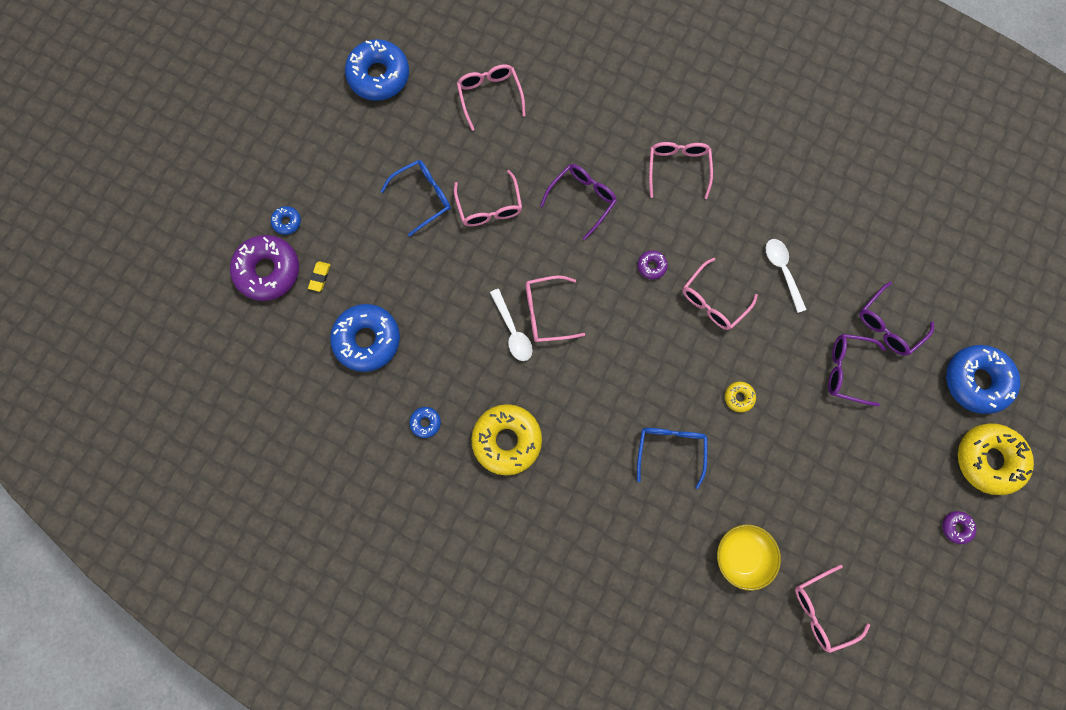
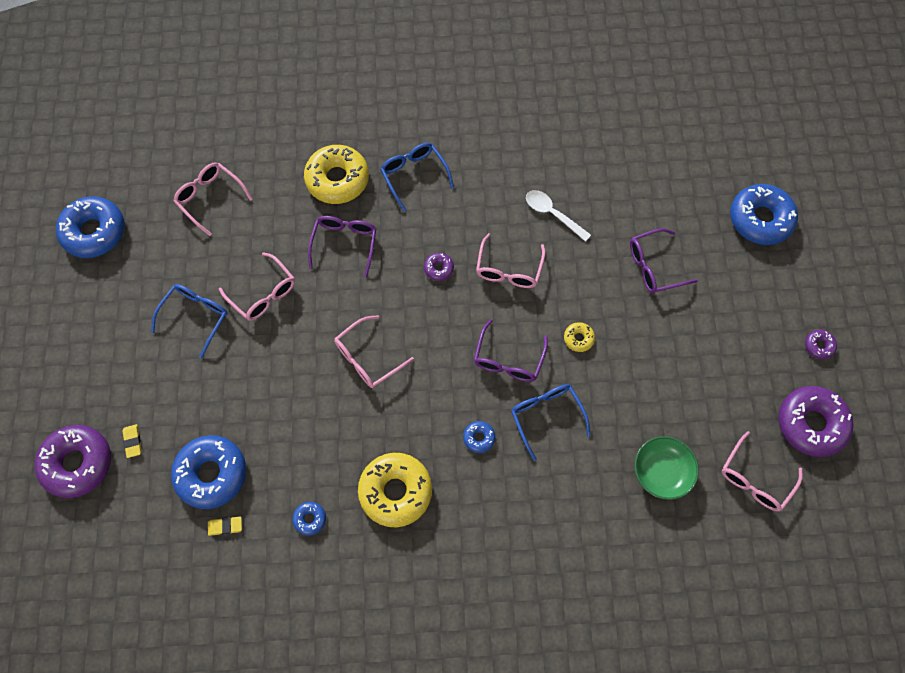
camera: 30 degrees left, 10 degrees down
blue donut [271,206,301,235] -> blue donut moved to [463,421,495,453]
white spoon [490,289,533,361] -> none
pink glasses [649,142,713,199] -> blue glasses [380,143,454,212]
yellow bowl [717,524,781,591] -> green bowl [634,436,699,500]
purple glasses [859,282,934,356] -> purple glasses moved to [474,319,548,382]
yellow donut [958,423,1034,495] -> yellow donut moved to [304,145,369,204]
none -> yellow eraser [208,517,242,536]
none -> purple donut [779,386,854,457]

